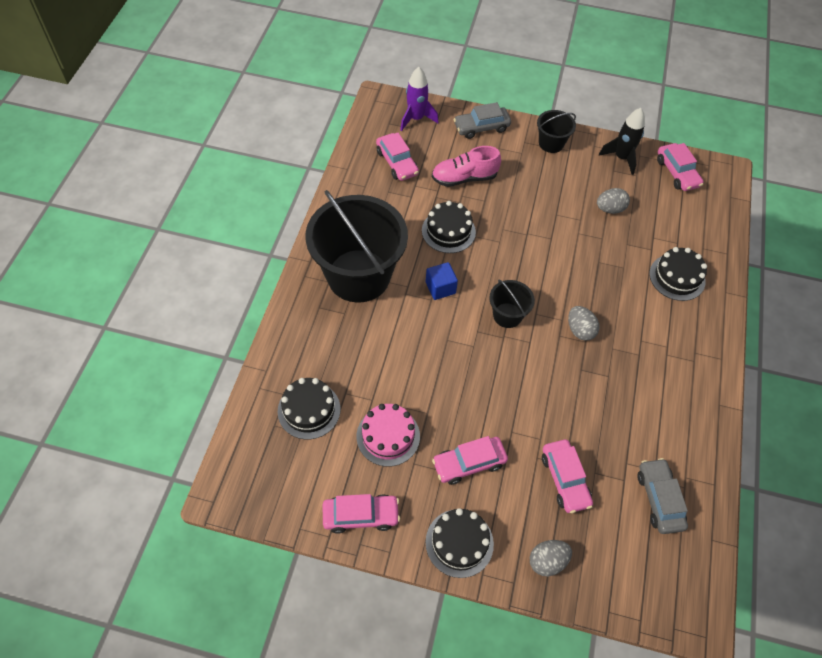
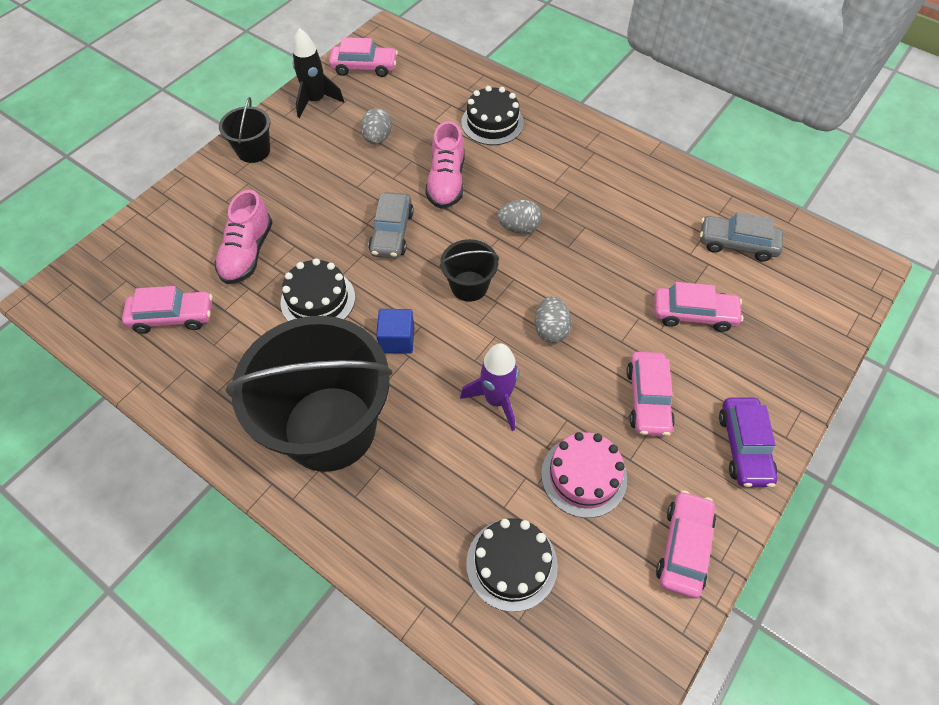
camera: 65 degrees left, 0 degrees up
purple rocket [400,67,438,131] -> purple rocket moved to [460,343,519,431]
black cake [426,508,494,578] -> purple car [719,397,777,487]
grey car [454,102,511,139] -> grey car moved to [369,192,414,259]
grey egg [530,540,572,576] -> grey egg moved to [535,296,572,343]
none -> pink shoe [425,121,464,209]

